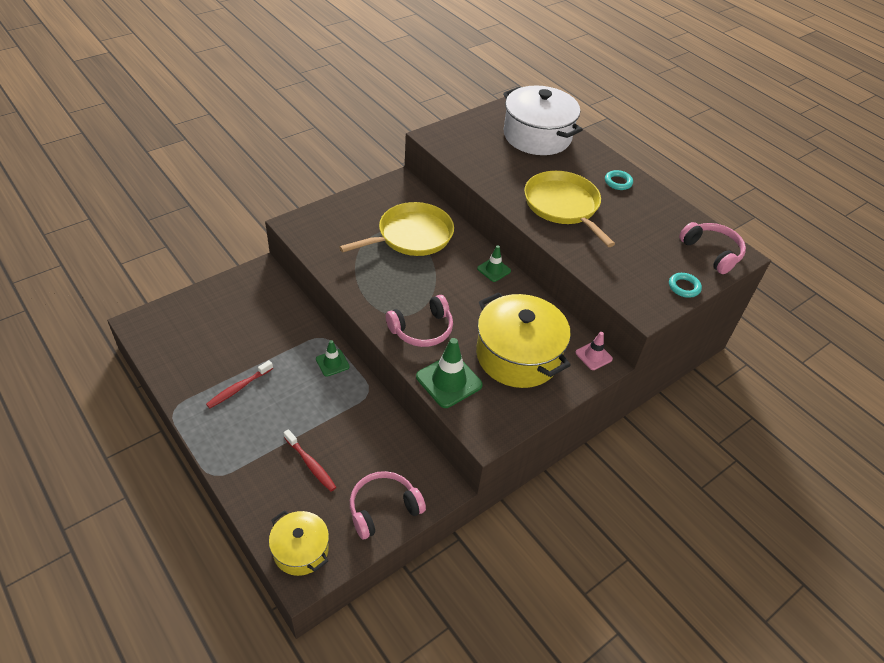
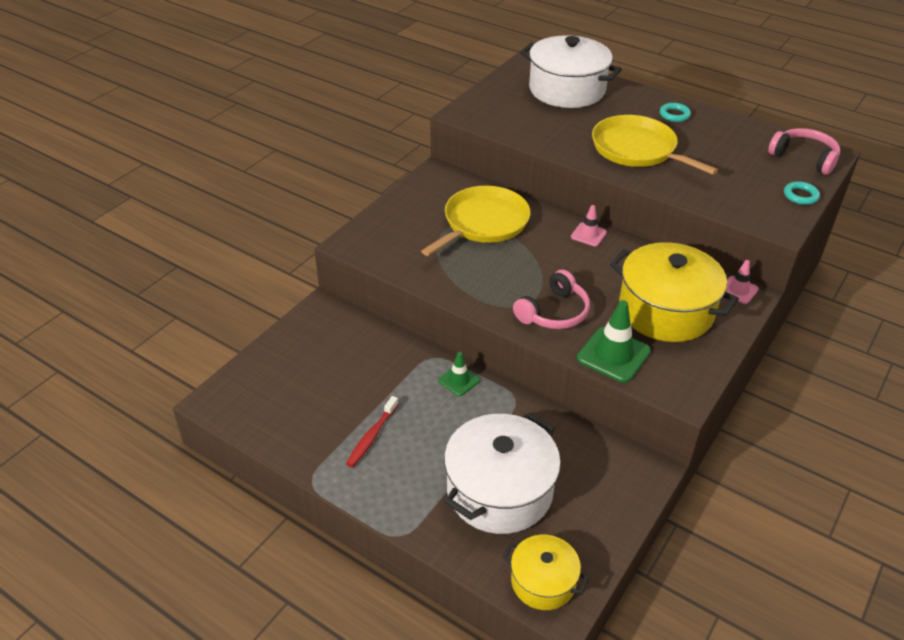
camera: 15 degrees left, 5 degrees down
red toothbrush [284,429,336,491] -> white pot [444,413,561,534]
pink headphones [350,471,426,539] -> none
green traffic cone [477,245,511,282] -> pink traffic cone [571,205,607,246]

